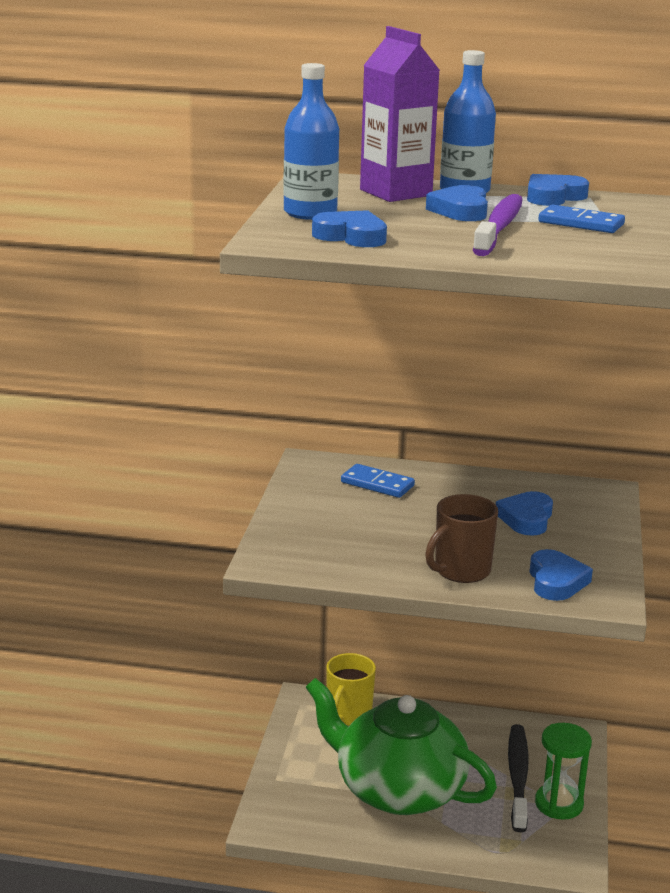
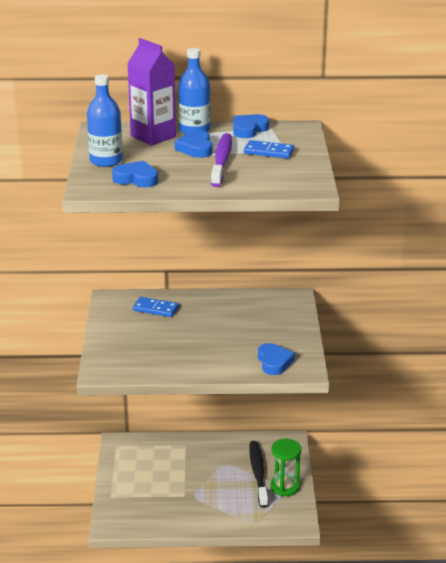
camera: 10 degrees left, 5 degrees up
green teapot [305,678,497,815] -> none
yellow mug [326,653,376,726] -> none
brown mug [425,494,498,583] -> none
blue heart [496,491,553,536] -> none

